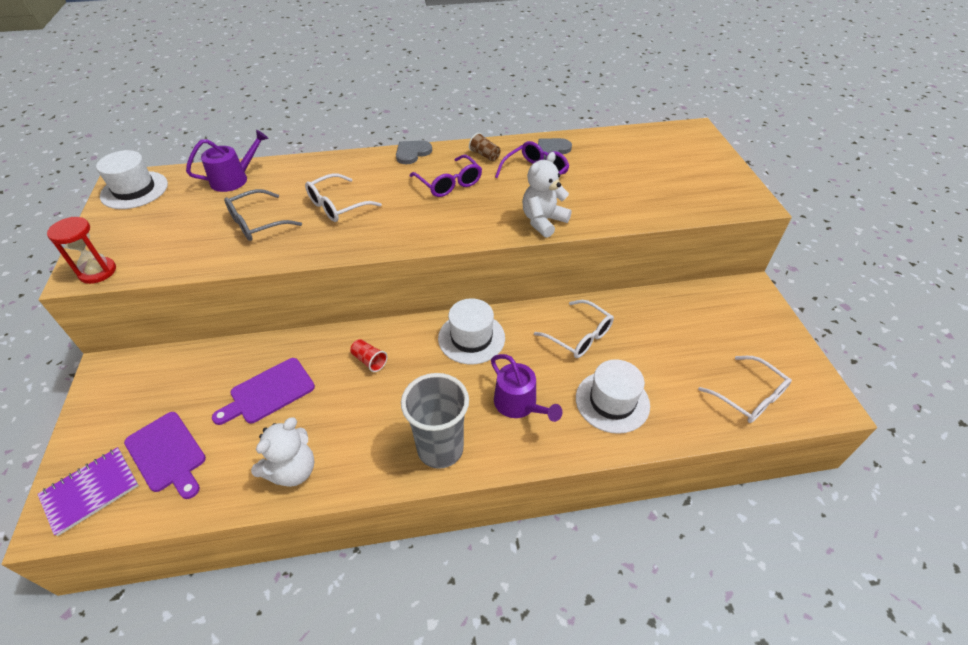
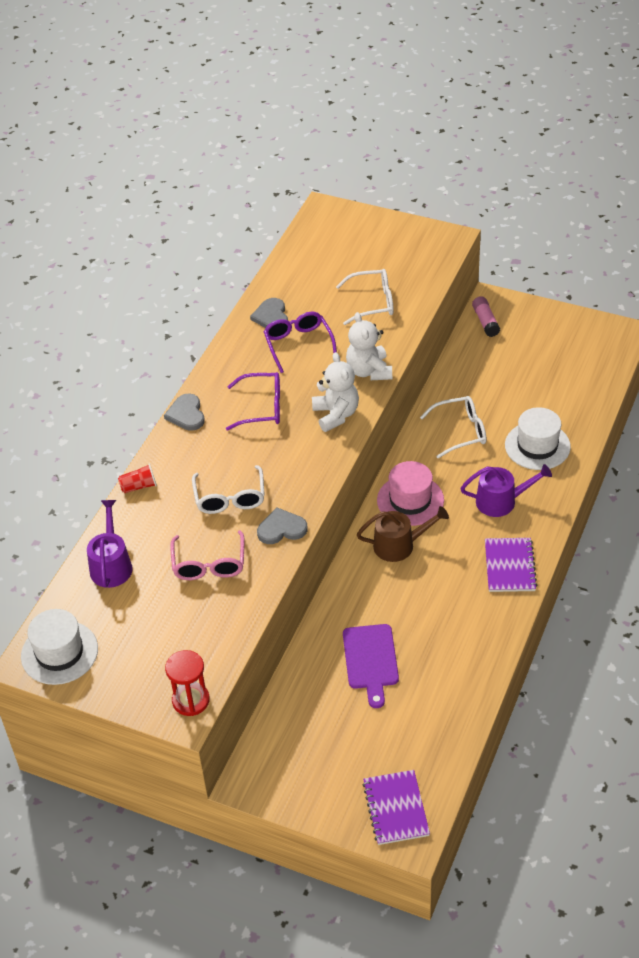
camera: 55 degrees left, 0 degrees up
purple cutting board [124,412,206,499] -> none
grey glasses [224,189,302,241] -> pink glasses [170,530,245,580]
white teddy bear [251,418,315,487] -> white teddy bear moved to [312,352,359,432]
red cup [350,339,388,372] -> red cup moved to [118,464,157,493]
grey cup [401,373,469,469] -> purple notebook [485,538,537,592]
white hat [438,298,505,364] -> pink hat [377,461,444,526]
brown cup [469,133,501,161] -> none
white glasses [698,356,792,423] -> white glasses moved to [336,269,394,325]
none -> grey heart [257,507,308,544]
none -> brown watering can [357,506,449,562]
none -> pink glue stick [472,296,500,337]

